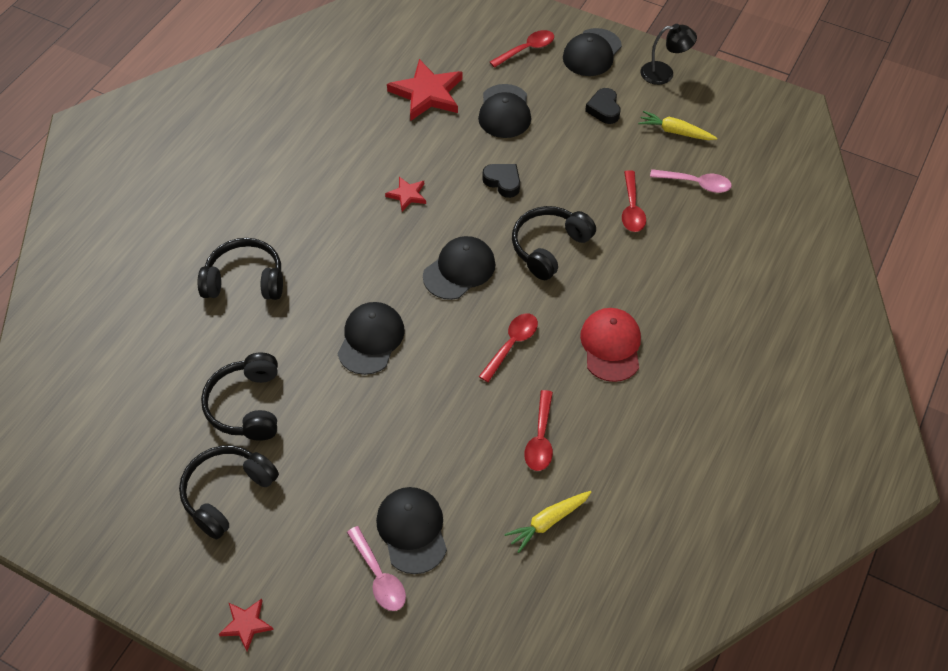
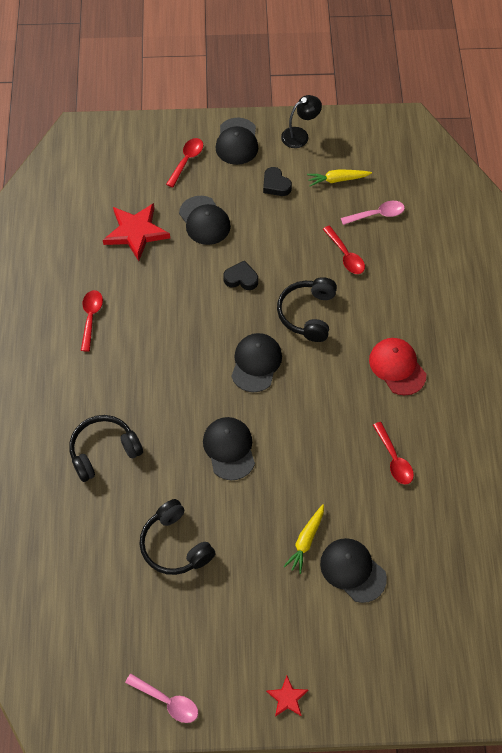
camera: 30 degrees left, 5 degrees up
black headphones [179,445,279,539] -> none
pink spoon [347,526,406,611] -> pink spoon moved to [125,674,198,723]
red star [385,177,426,211] -> none
red spoon [478,313,538,382] -> red spoon moved to [81,290,103,352]
yellow carrot [504,491,591,553] -> yellow carrot moved to [284,504,324,574]

